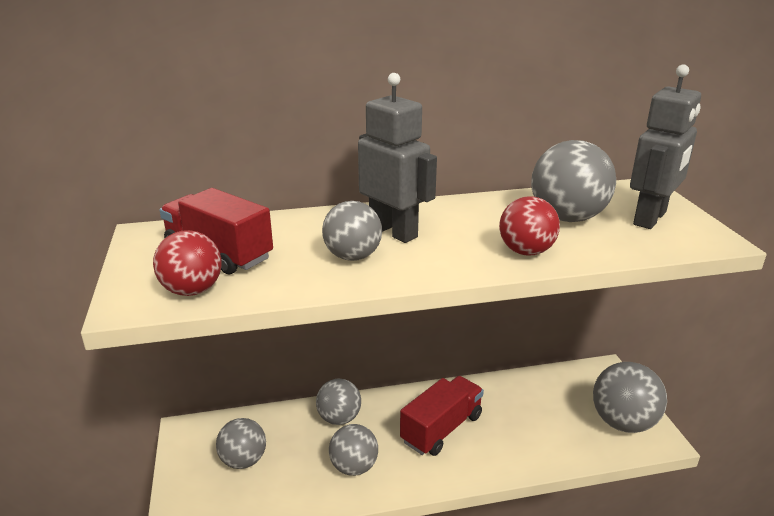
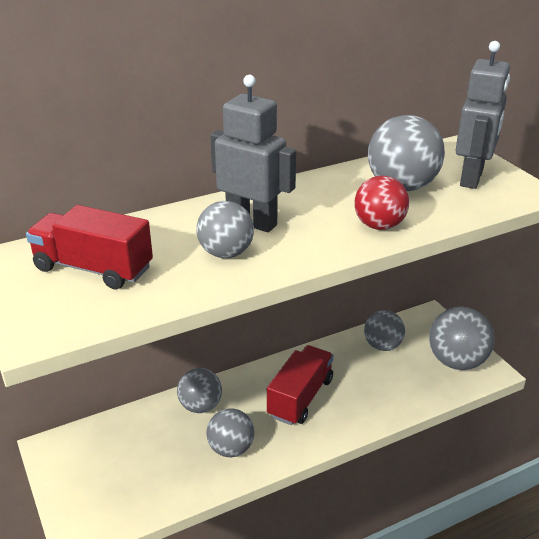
camera: 15 degrees left, 5 degrees up
red ball [153,230,221,296] -> none
grey ball [216,418,266,469] -> grey ball moved to [364,310,405,351]

